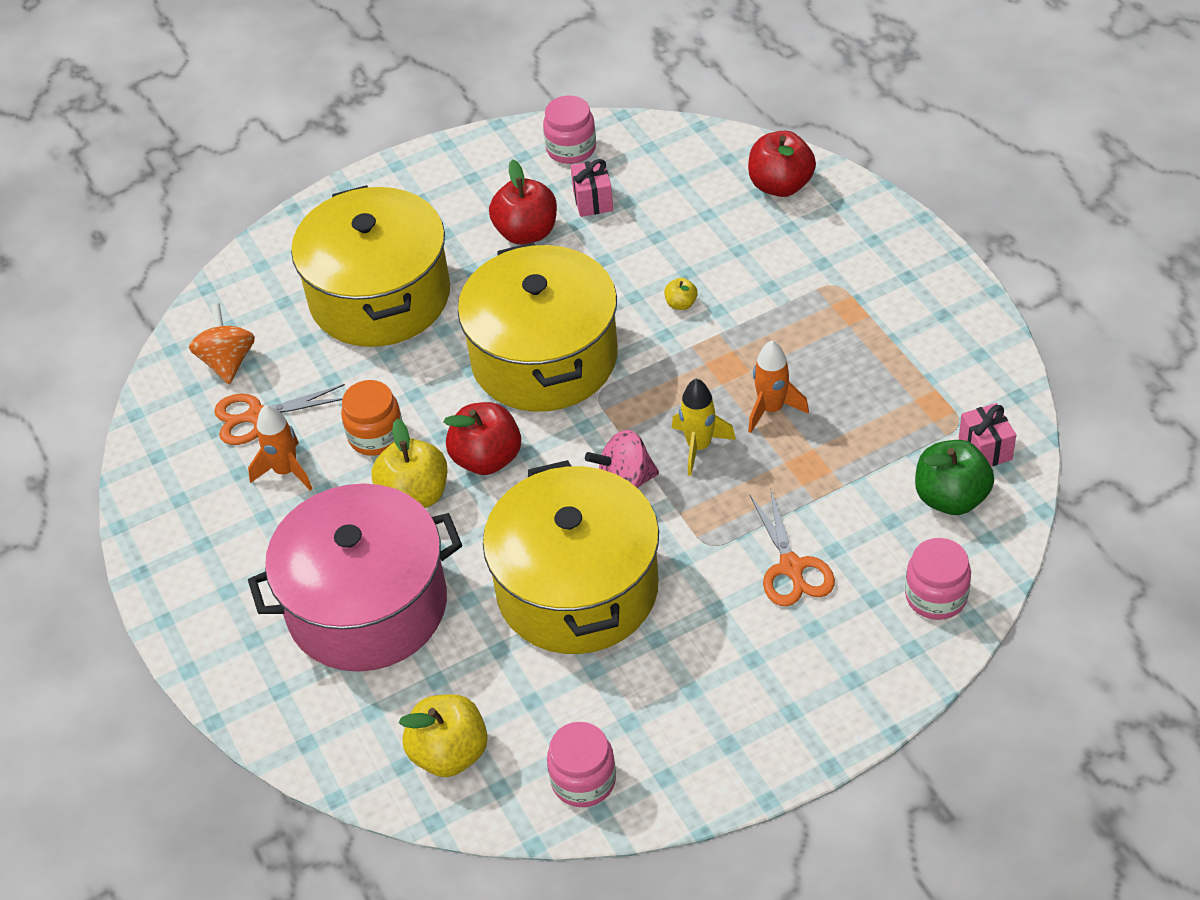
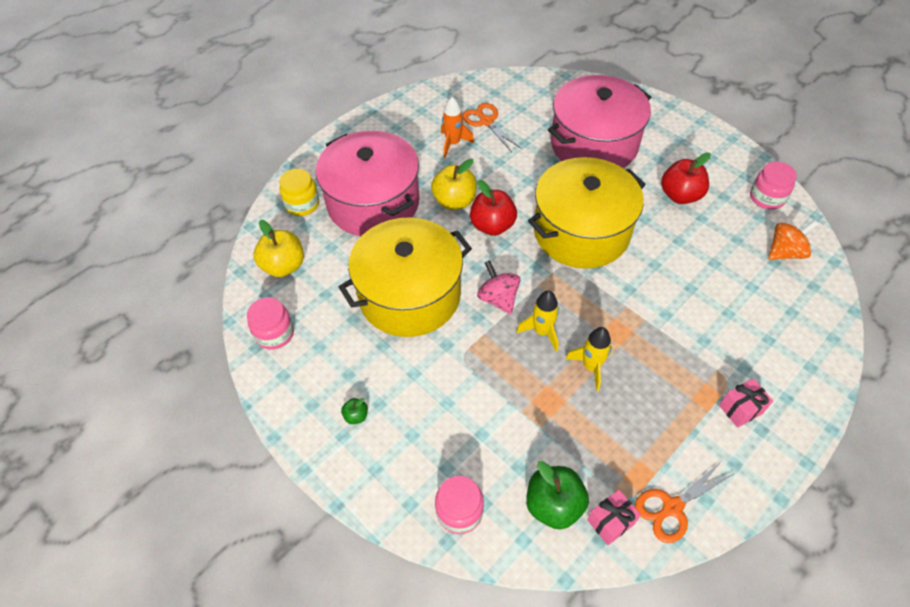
camera: 70 degrees right, 5 degrees up
orange spinning top [189,303,255,384] -> orange spinning top moved to [768,220,818,260]
yellow pot [291,185,450,347] -> pink pot [548,75,651,168]
orange jar [341,380,403,456] -> none
pink gift [571,159,613,217] -> pink gift moved to [719,378,773,428]
yellow apple [664,278,698,310] -> none
red apple [748,131,816,197] -> none
orange rocket [748,341,809,433] -> yellow rocket [566,327,612,391]
orange scissors [750,488,835,606] -> orange scissors moved to [635,461,735,543]
none -> yellow jar [279,169,319,216]
none -> green apple [341,398,368,424]

